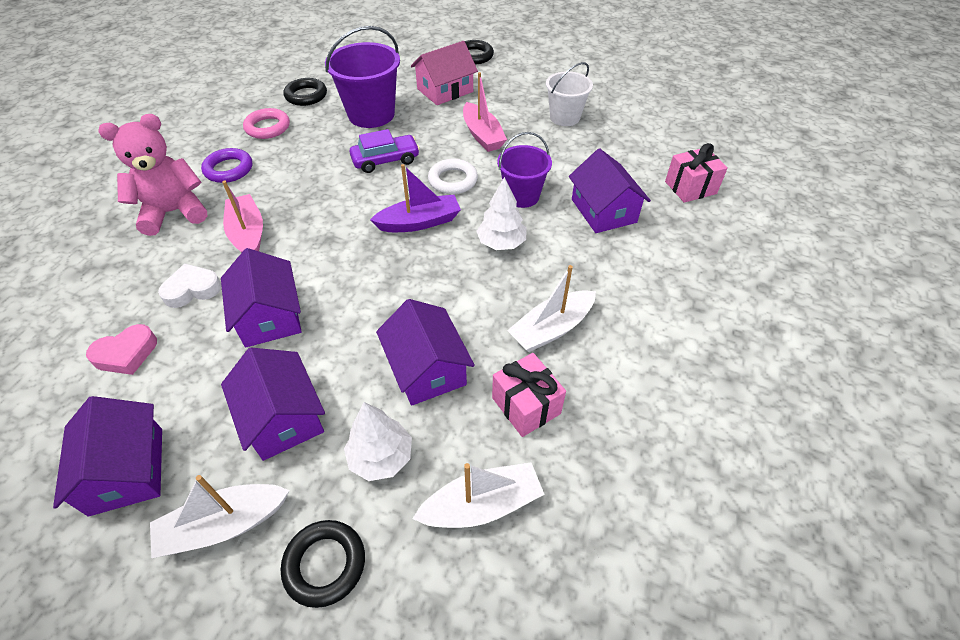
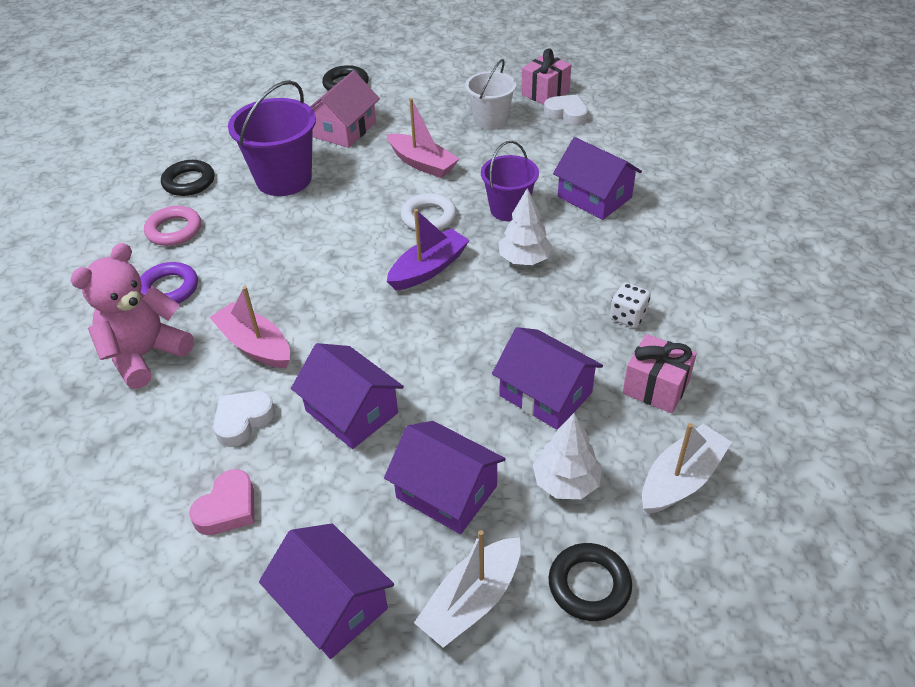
camera: 25 degrees left, 5 degrees down
purple car [349,129,420,173] -> none
white boat [507,265,596,352] -> white dice [610,282,651,328]
pink gift [665,143,728,203] -> pink gift moved to [521,48,571,105]
none -> white heart [544,95,588,126]

